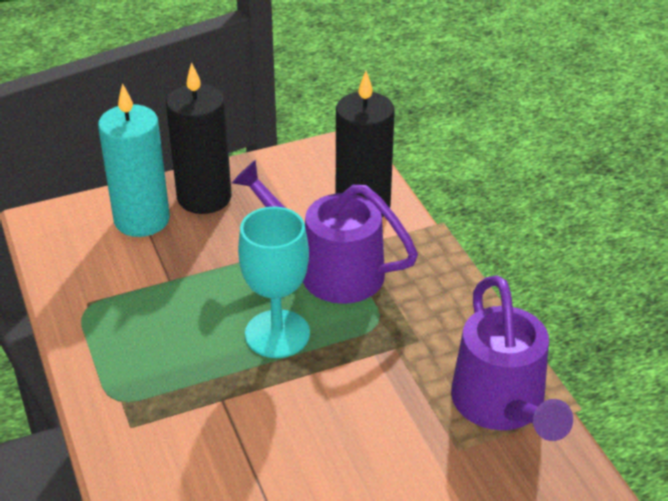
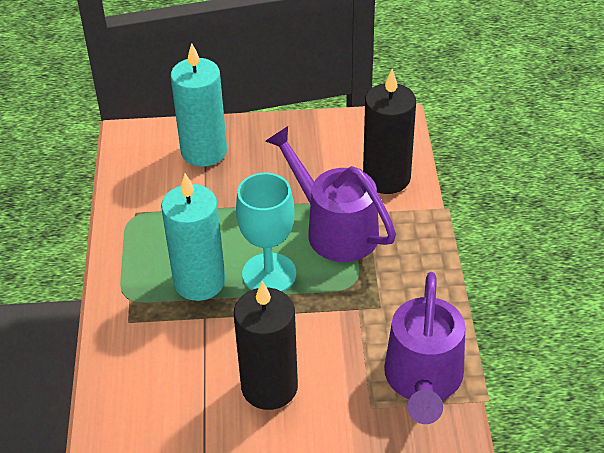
camera: 20 degrees right, 5 degrees up
black candle [166,62,232,214] -> black candle moved to [234,281,298,410]
none -> turquoise candle [161,174,225,301]

